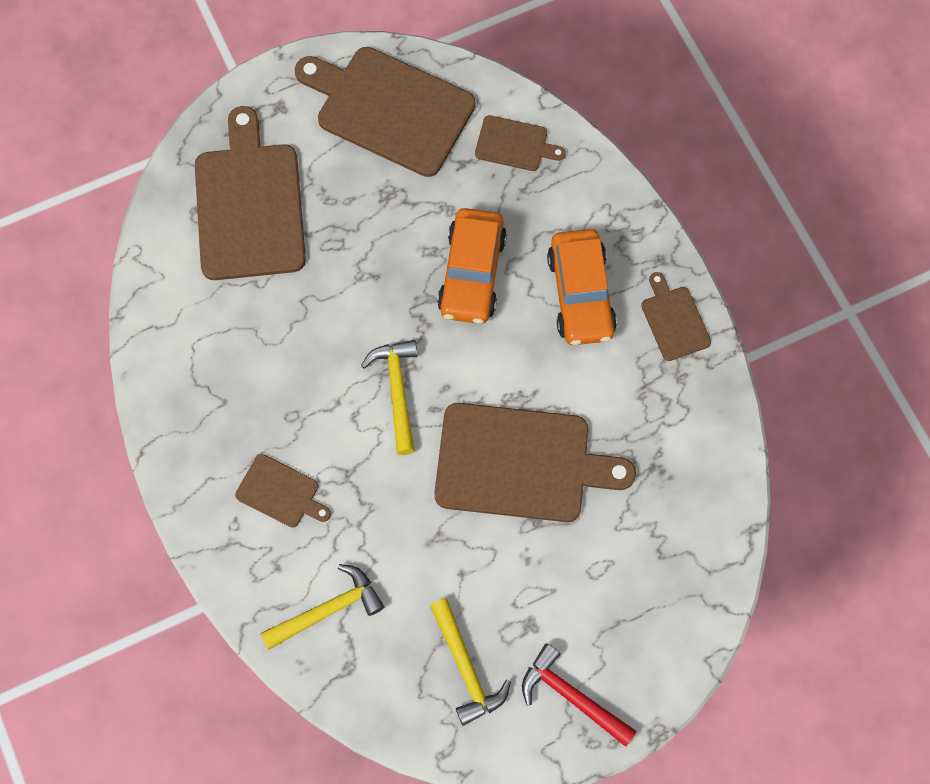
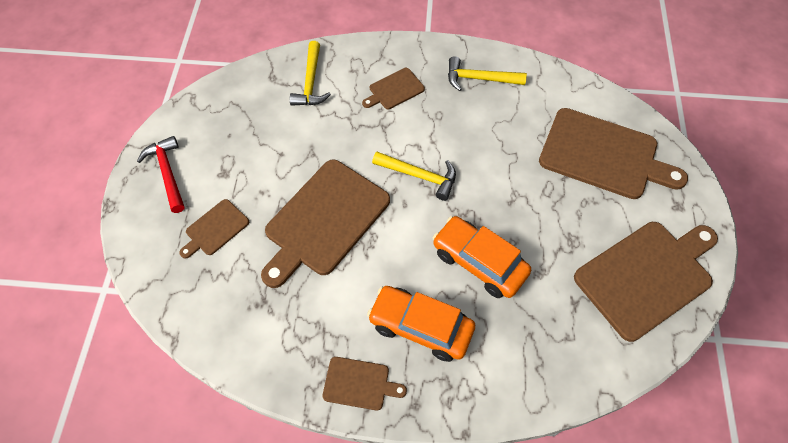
camera: 120 degrees right, 10 degrees down
yellow hammer [430,598,511,726] -> yellow hammer moved to [448,56,527,91]
brown cutting board [475,115,566,171] -> brown cutting board moved to [179,199,249,259]
red hammer [522,643,637,747] -> red hammer turned 90 degrees counterclockwise [137,136,184,213]

